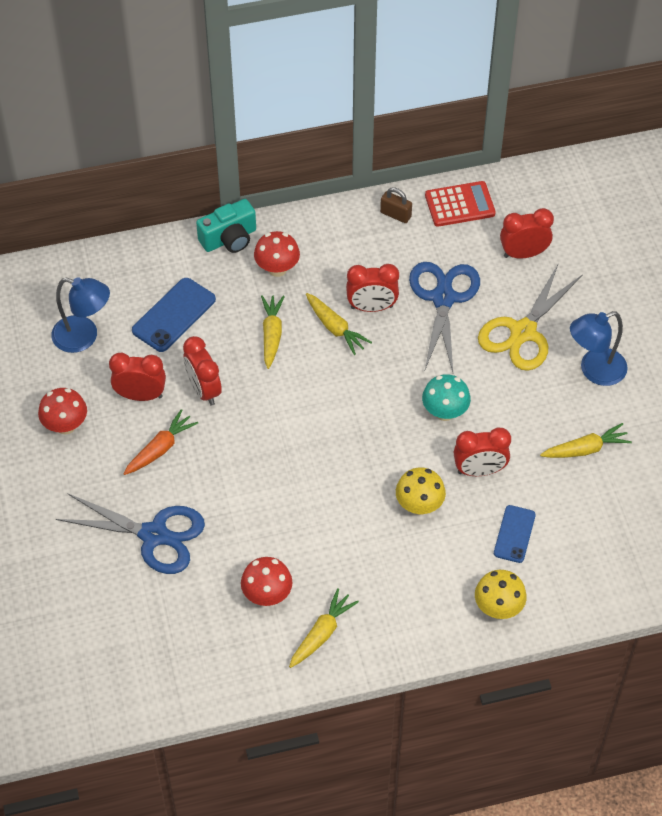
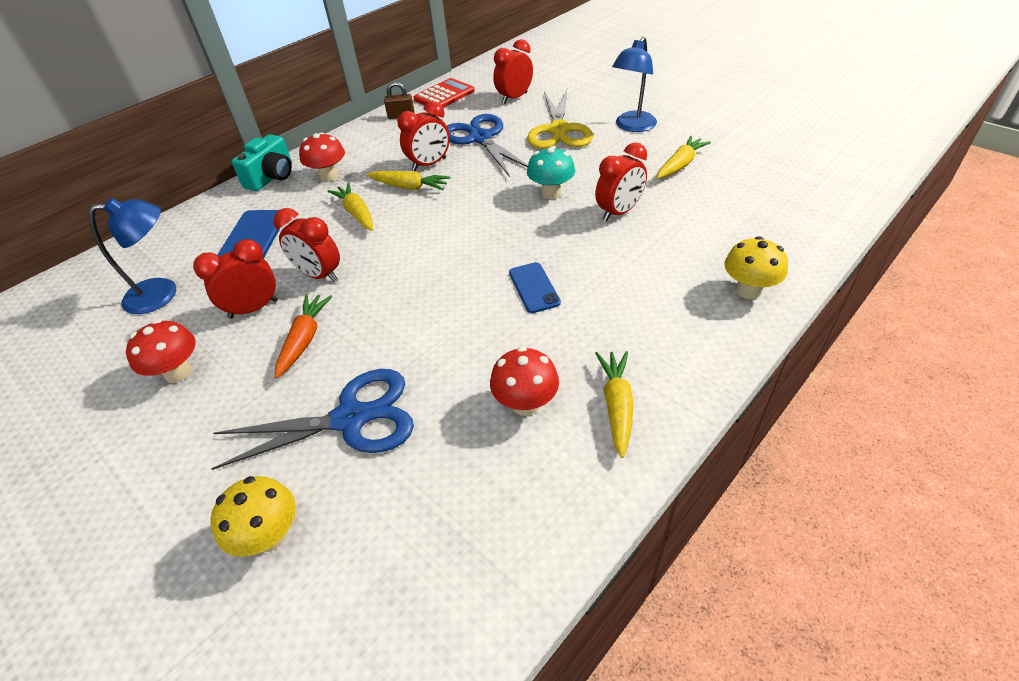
camera: 30 degrees left, 10 degrees down
yellow mushroom [396,468,446,515] -> yellow mushroom moved to [210,476,296,557]
blue phone [494,505,536,563] -> blue phone moved to [509,262,561,313]

